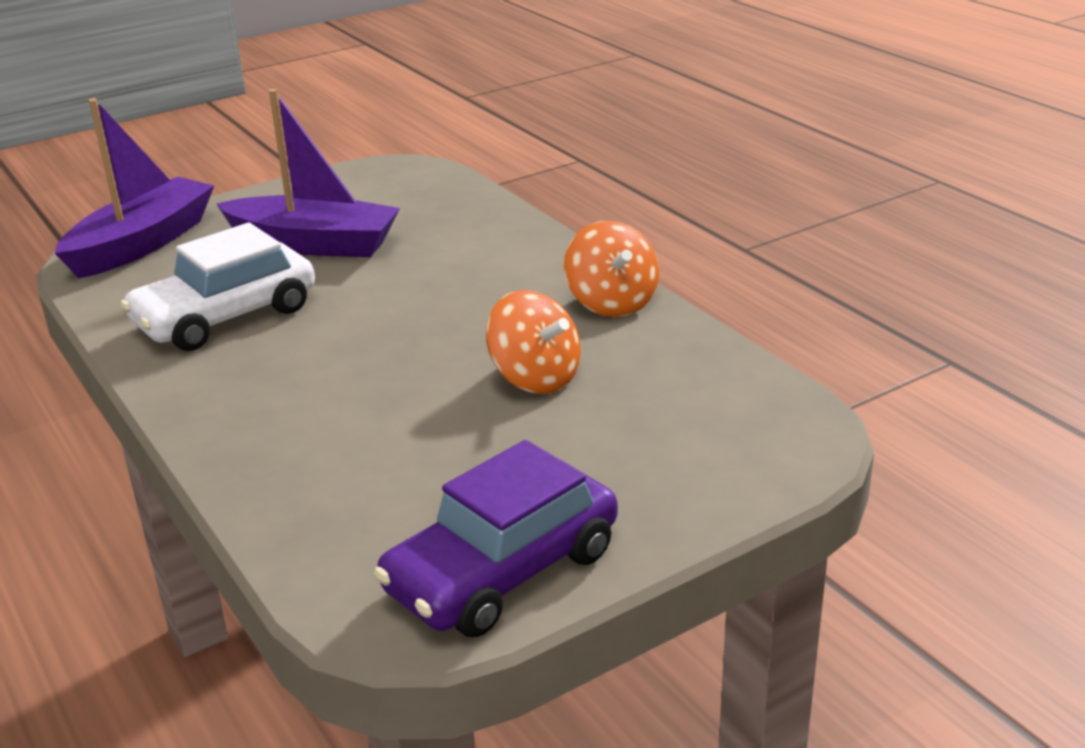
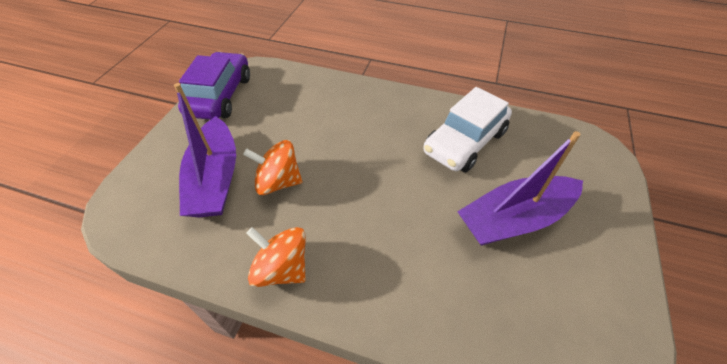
camera: 140 degrees right, 20 degrees up
purple boat [55,98,215,278] -> purple boat moved to [174,83,236,218]
white car [121,223,315,351] -> white car turned 150 degrees counterclockwise [423,87,512,172]

